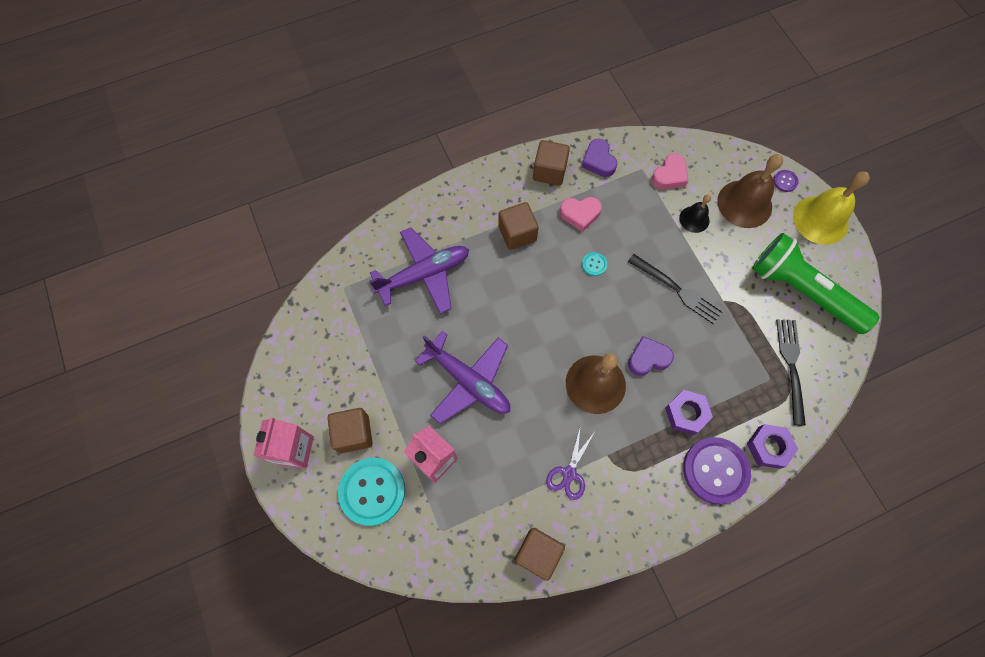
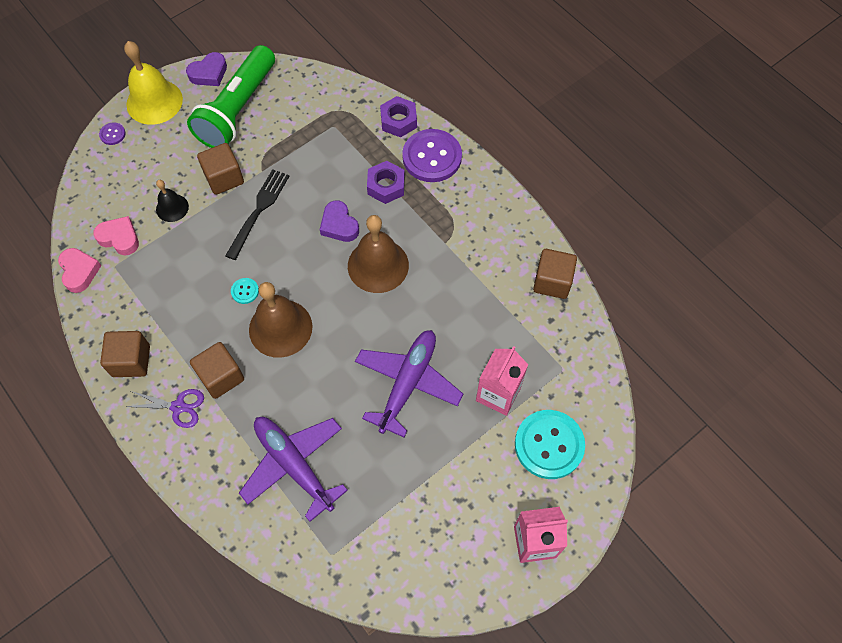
camera: 105 degrees left, 5 degrees down
brown cube [328,408,373,453] -> brown cube moved to [197,143,244,195]
purple scissors [546,425,594,500] -> purple scissors moved to [126,389,204,428]
pink heart [560,197,602,232] -> pink heart moved to [58,248,101,293]
purple heart [581,139,617,177] -> purple heart moved to [186,52,227,86]
brown bell [717,154,783,228] -> brown bell moved to [249,282,312,358]
black fork [776,319,806,425] -> none

